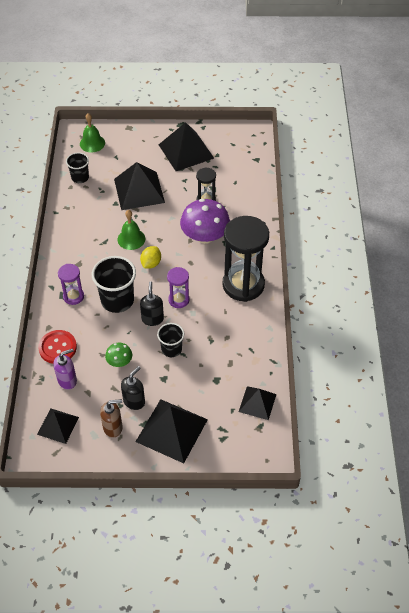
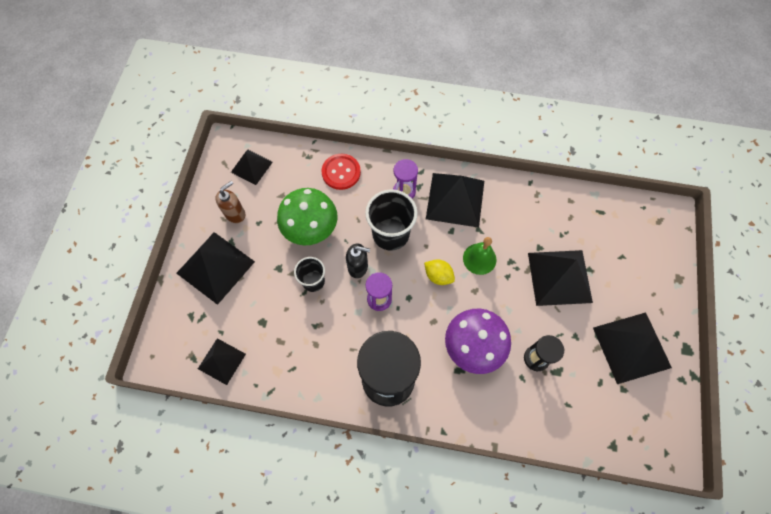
camera: 100 degrees right, 15 degrees up
purple soap dispenser [53,348,77,390] -> none
black cup [66,152,89,183] -> none
green bell [80,113,105,152] -> none
brown soap dispenser [100,399,122,438] -> brown soap dispenser turned 135 degrees counterclockwise [215,181,245,223]
green mushroom [105,343,132,367] -> green mushroom [277,188,337,245], size x2.05
black soap dispenser [121,366,145,410] -> none
none -> black pyramid [426,173,484,228]

